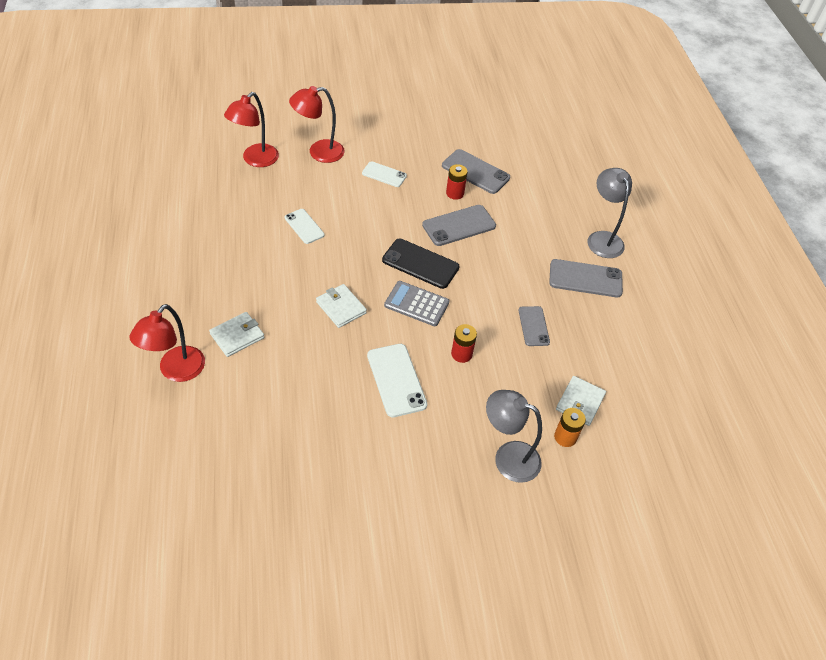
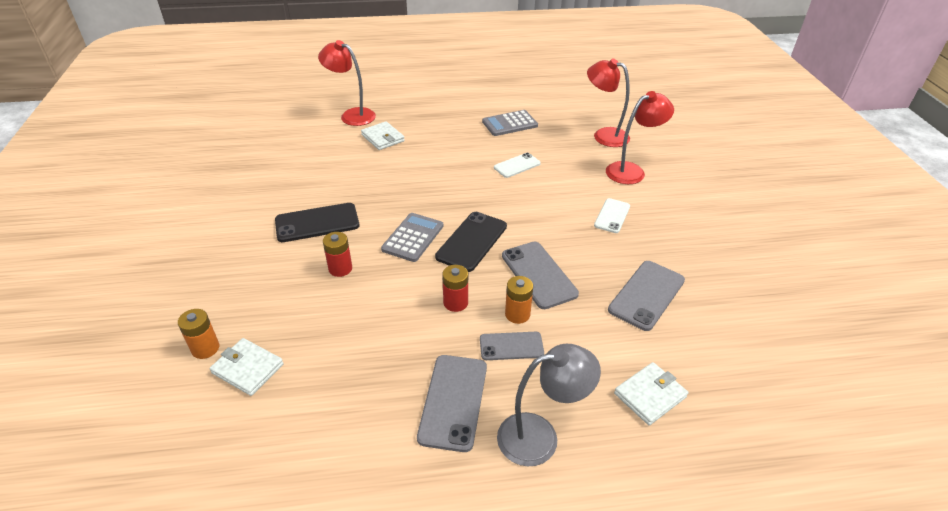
camera: 95 degrees right, 10 degrees down
red lamp [289,86,345,163] -> red lamp turned 75 degrees clockwise [606,91,674,184]
white wallet [316,284,367,328] -> white wallet moved to [614,362,688,426]
white phone [367,344,427,417] -> black phone [275,203,359,242]
red battery [446,164,468,200] -> red battery moved to [442,265,468,312]
grey lamp [486,390,542,483] -> none
grey phone [519,306,550,346] -> grey phone moved to [480,332,544,360]
none -> grey calculator [482,110,538,136]
none -> orange battery [505,276,533,324]

